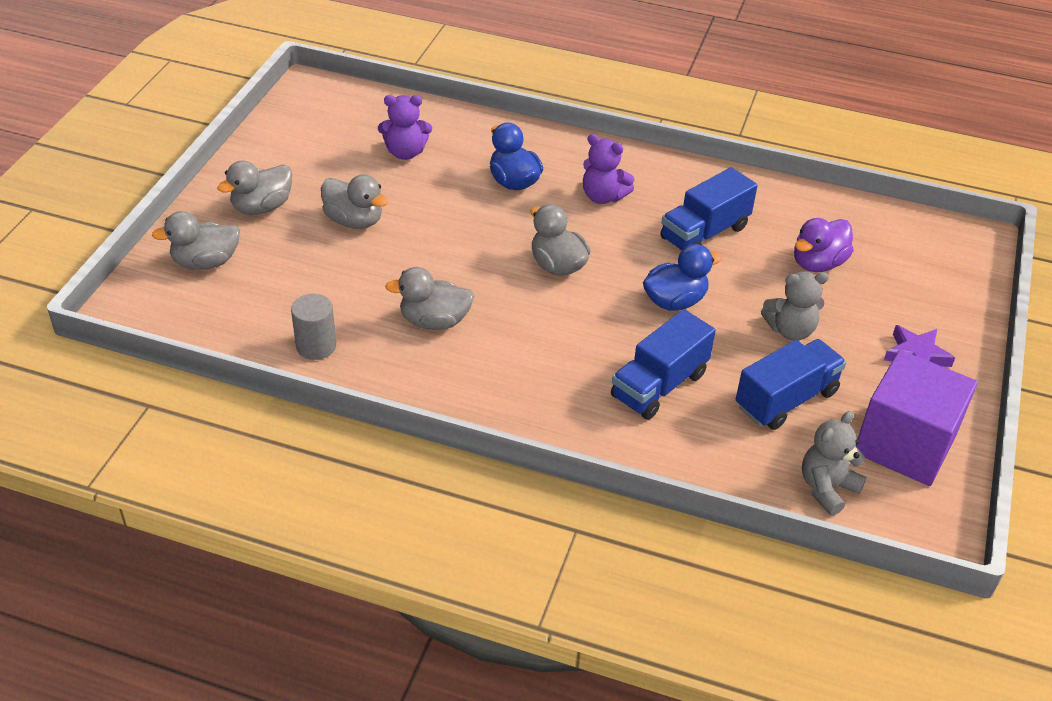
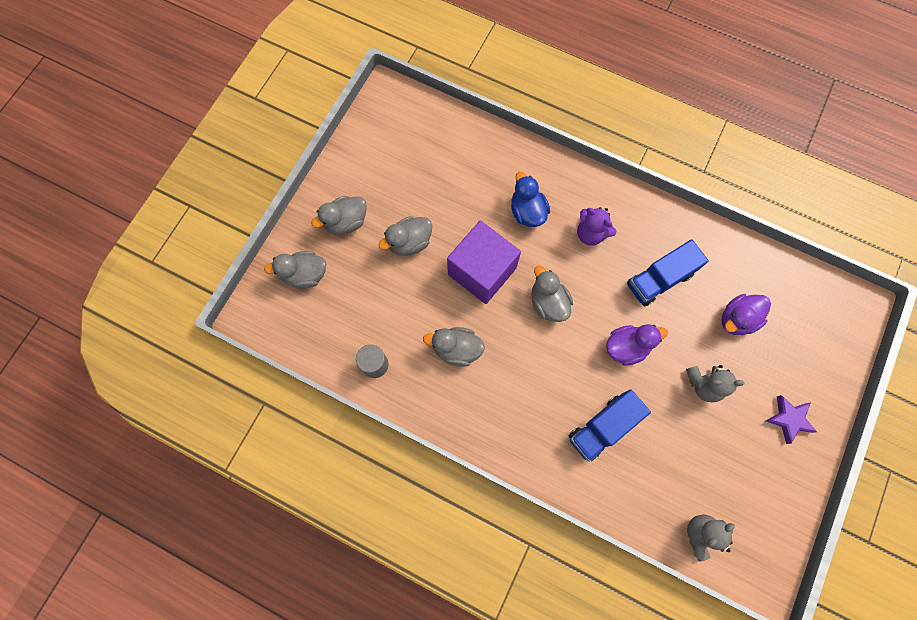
camera: 10 degrees right, 30 degrees up
grey duck [321,174,388,229] -> grey duck turned 105 degrees clockwise [378,216,432,256]
purple teddy bear [378,95,432,160] -> none
blue duck [643,244,722,311] -> purple duck [606,324,668,366]
blue truck [736,339,846,430] -> none
purple cube [856,350,978,486] -> purple cube moved to [447,220,521,304]

